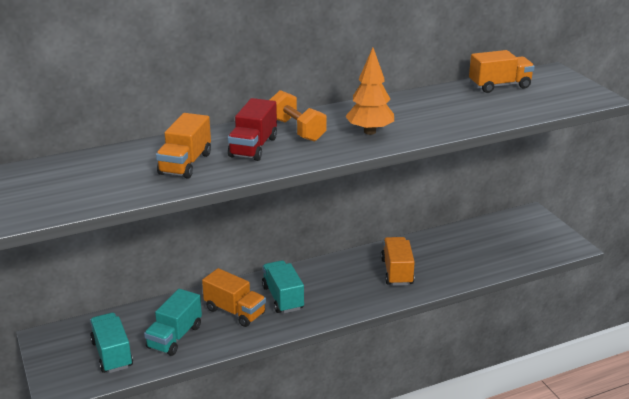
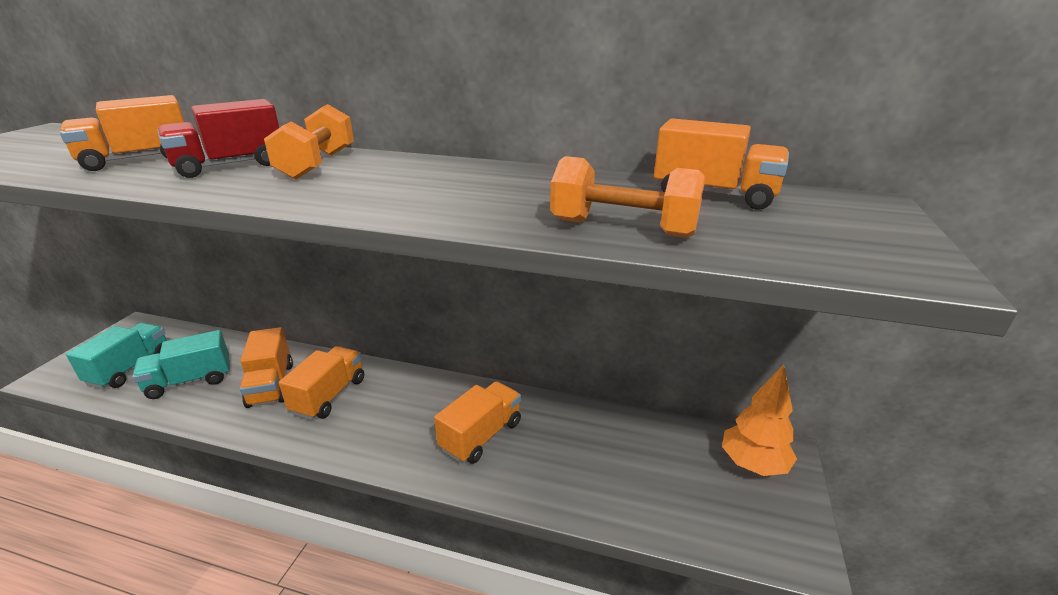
camera: 40 degrees right, 0 degrees up
turquoise truck [262,260,304,313] -> orange truck [279,346,364,420]
orange tree [345,48,394,135] -> orange tree moved to [722,365,797,476]
none -> orange dumbbell [550,156,705,238]

